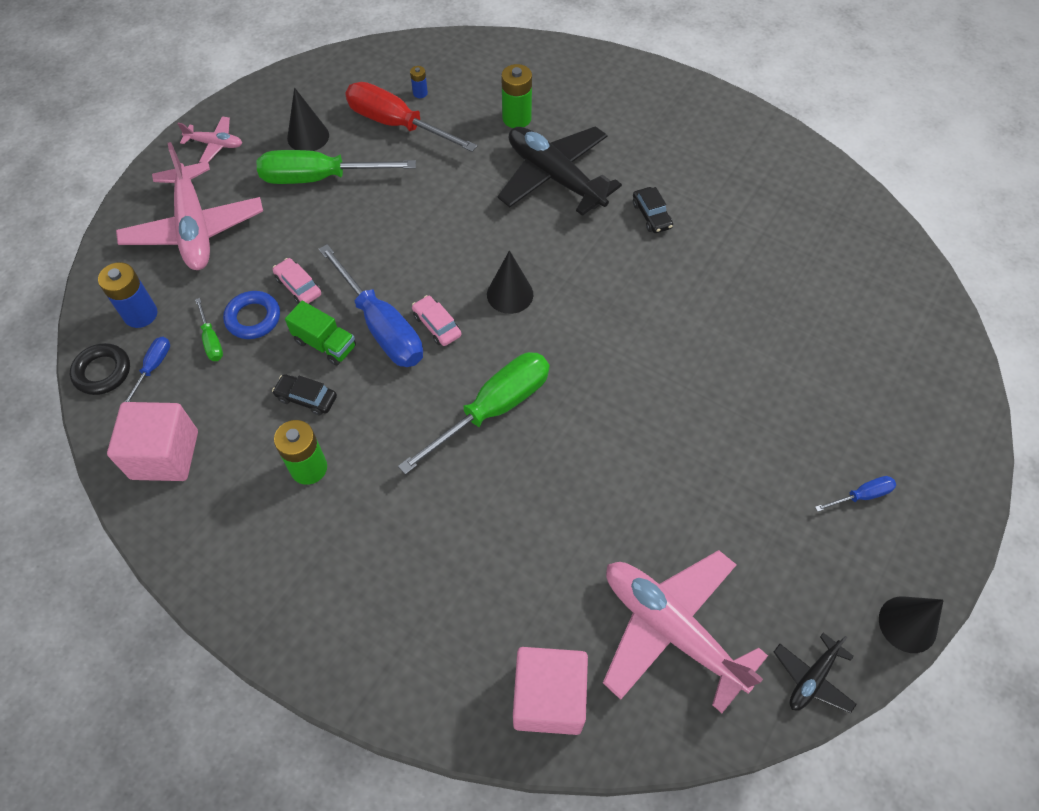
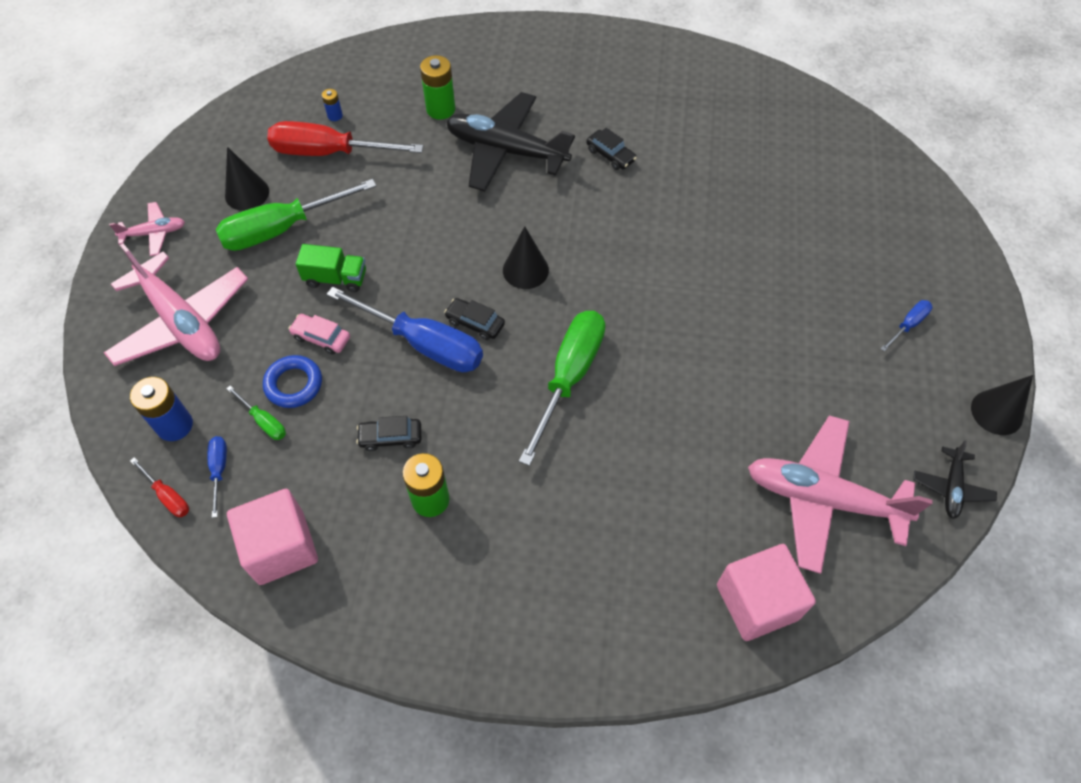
camera: 25 degrees left, 0 degrees up
black ring [70,343,130,395] -> red screwdriver [130,457,189,517]
green truck [285,301,356,366] -> green truck moved to [296,244,366,292]
pink car [412,295,462,346] -> black car [444,298,505,340]

